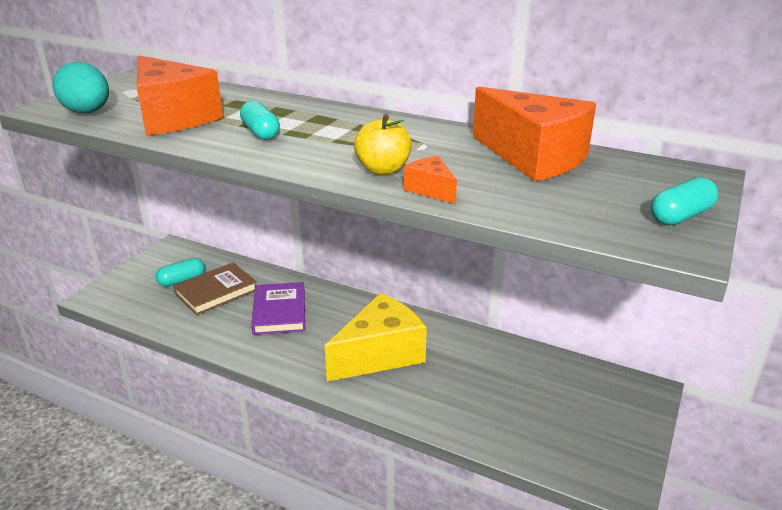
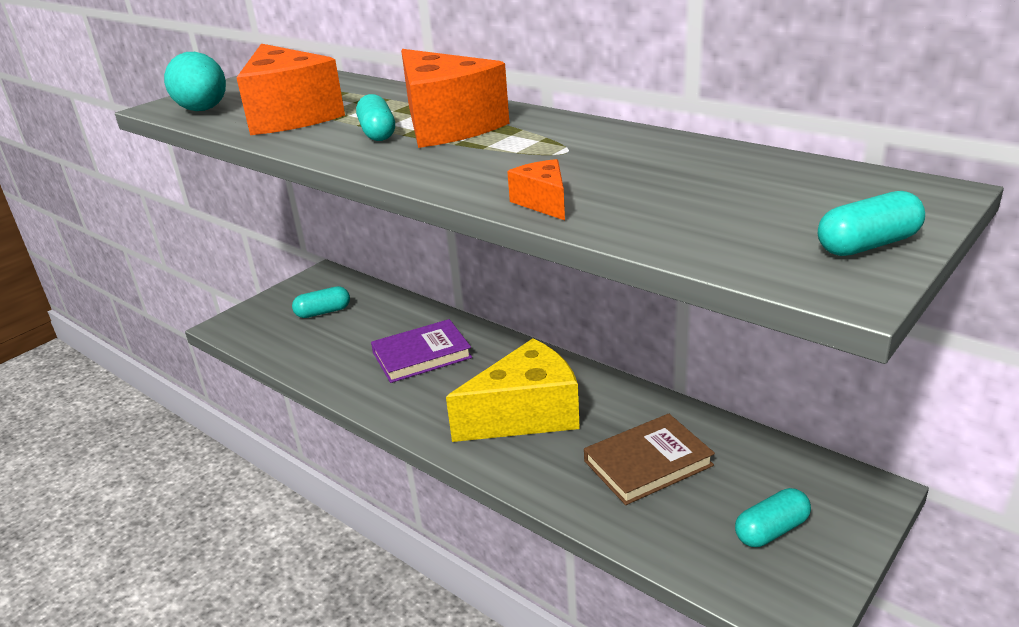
camera: 15 degrees right, 0 degrees up
brown book [173,263,257,315] -> brown book moved to [584,414,715,505]
purple book [251,282,305,335] -> purple book turned 60 degrees clockwise [371,319,472,383]
yellow apple [354,114,412,175] -> none
orange cheese [473,86,596,181] -> orange cheese moved to [401,49,510,148]
none -> turquoise capsule [735,488,811,547]

